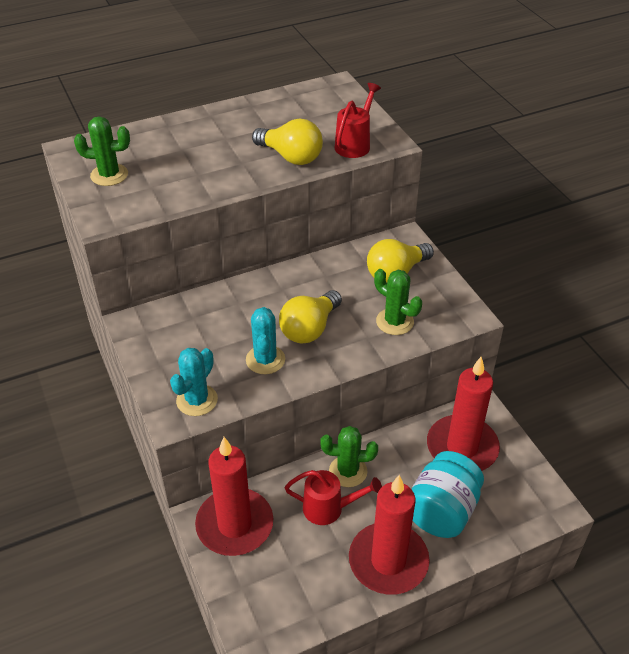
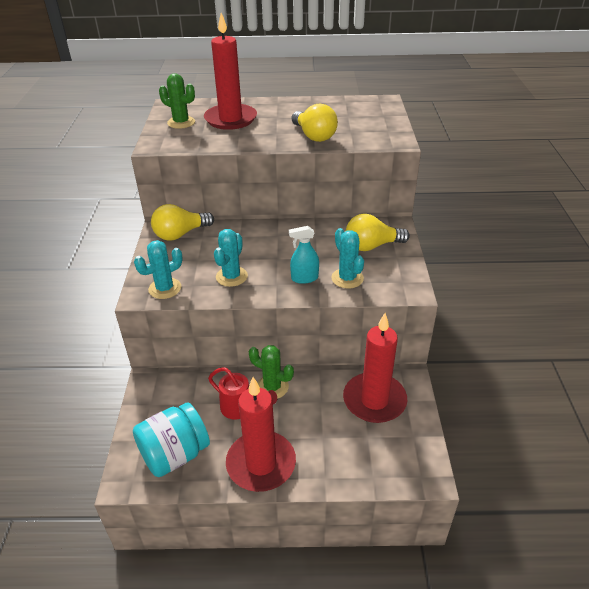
camera: 25 degrees right, 5 degrees down
red candle [195,437,273,556] -> red candle moved to [204,13,257,130]
yellow light bulb [279,290,342,344] -> yellow light bulb moved to [151,204,214,241]
red watering can [335,83,381,158] -> none
green cactus [374,269,422,335] -> turquoise cactus [332,228,364,289]
turquoise jar [411,451,484,538] -> turquoise jar moved to [133,403,210,477]
none -> turquoise spray bottle [289,226,319,284]

